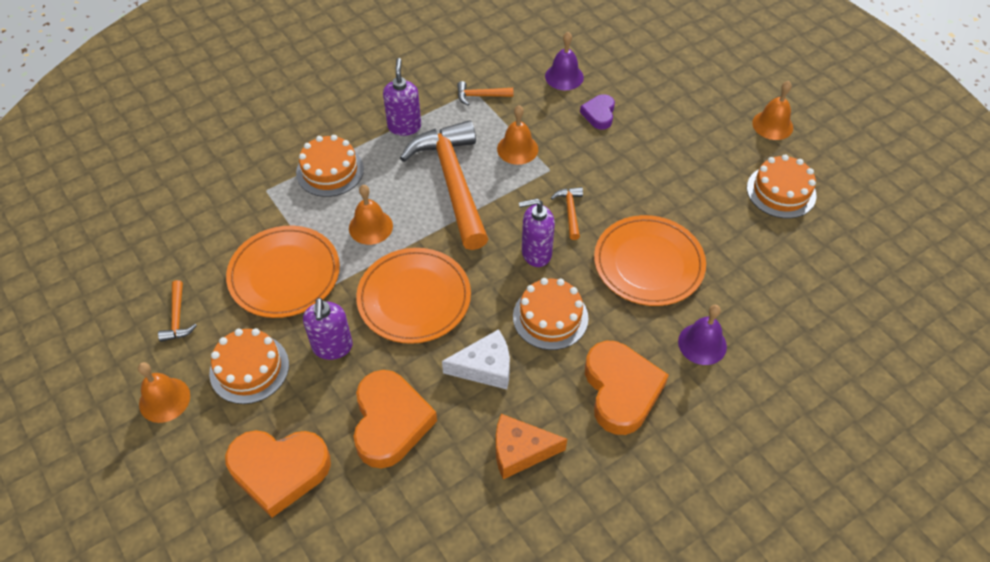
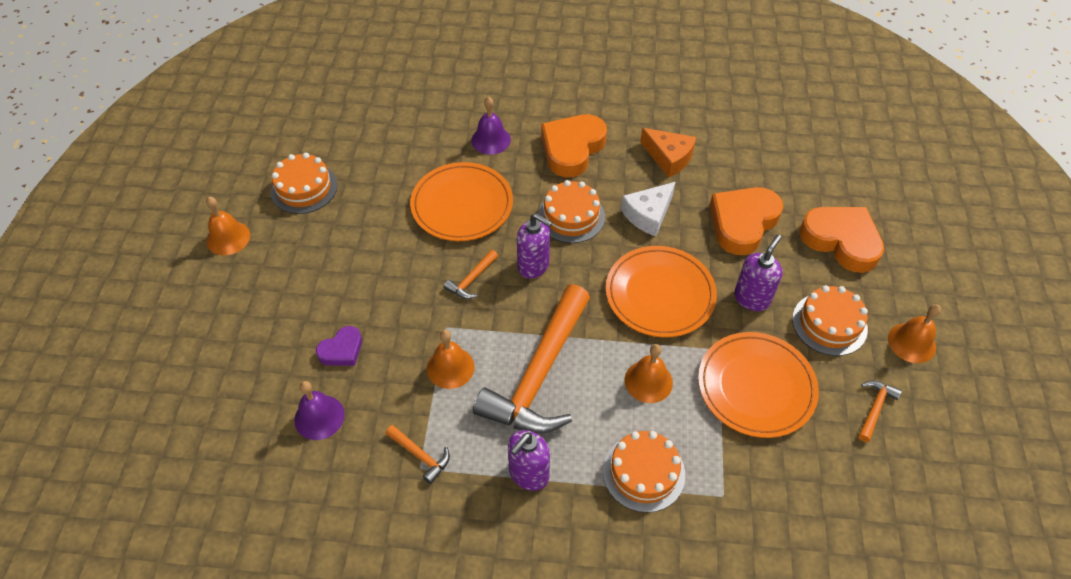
camera: 140 degrees left, 0 degrees up
white cheese [442,329,510,390] -> white cheese turned 75 degrees counterclockwise [621,182,675,236]

